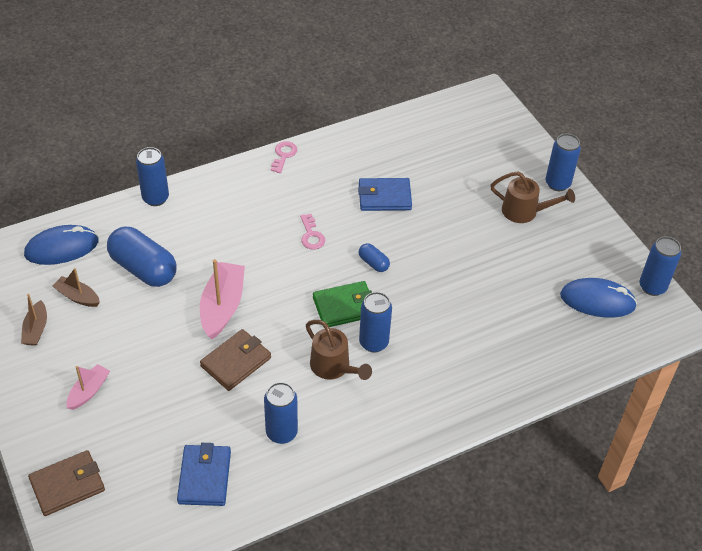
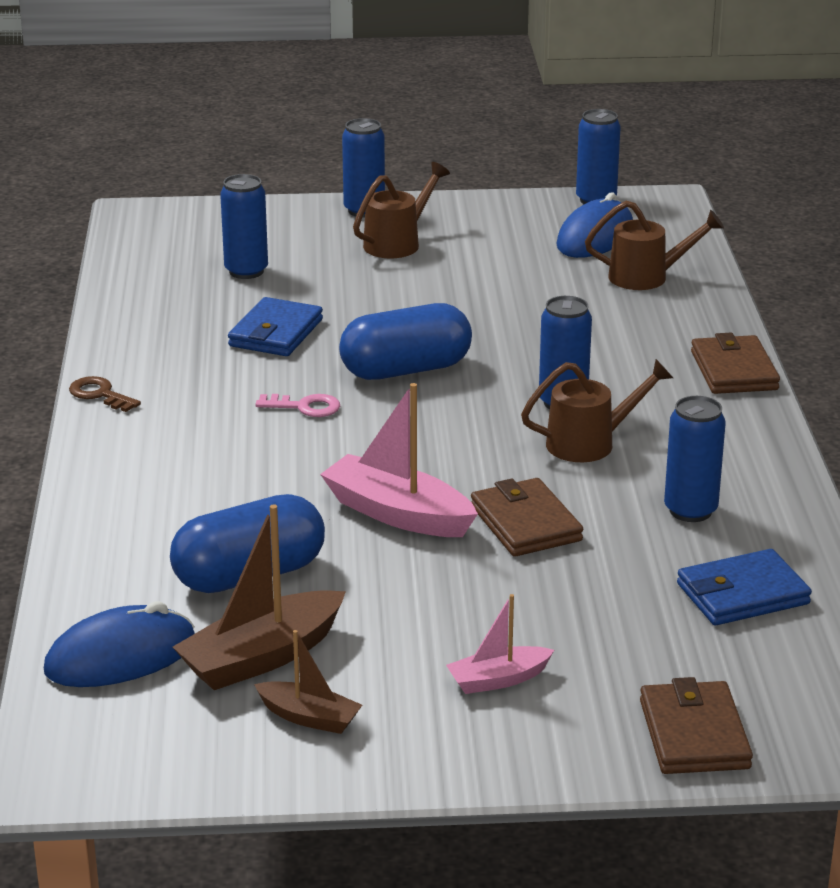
camera: 65 degrees left, 20 degrees down
blue mouse [24,225,99,265] -> blue mouse turned 60 degrees clockwise [44,601,195,687]
brown boat [53,268,100,307] -> brown boat [173,504,346,690], size x1.74
pink boat [66,364,110,410] -> pink boat turned 75 degrees counterclockwise [446,594,554,694]
blue can [136,147,169,206] -> blue can moved to [220,174,268,279]
blue wallet [177,443,231,506] -> blue wallet turned 45 degrees counterclockwise [677,549,812,625]
pink key [271,141,297,173] -> brown key [69,376,141,412]
green wallet [313,281,372,327] -> none
blue capsule [359,243,390,272] -> blue capsule [339,303,472,380], size x2.15
none -> brown watering can [585,201,724,290]
none -> brown wallet [691,333,780,394]

